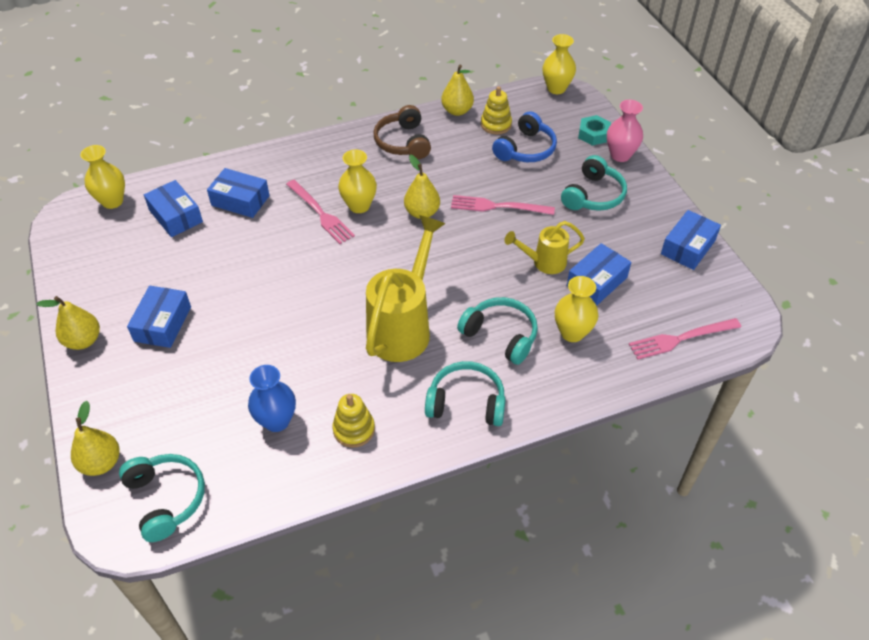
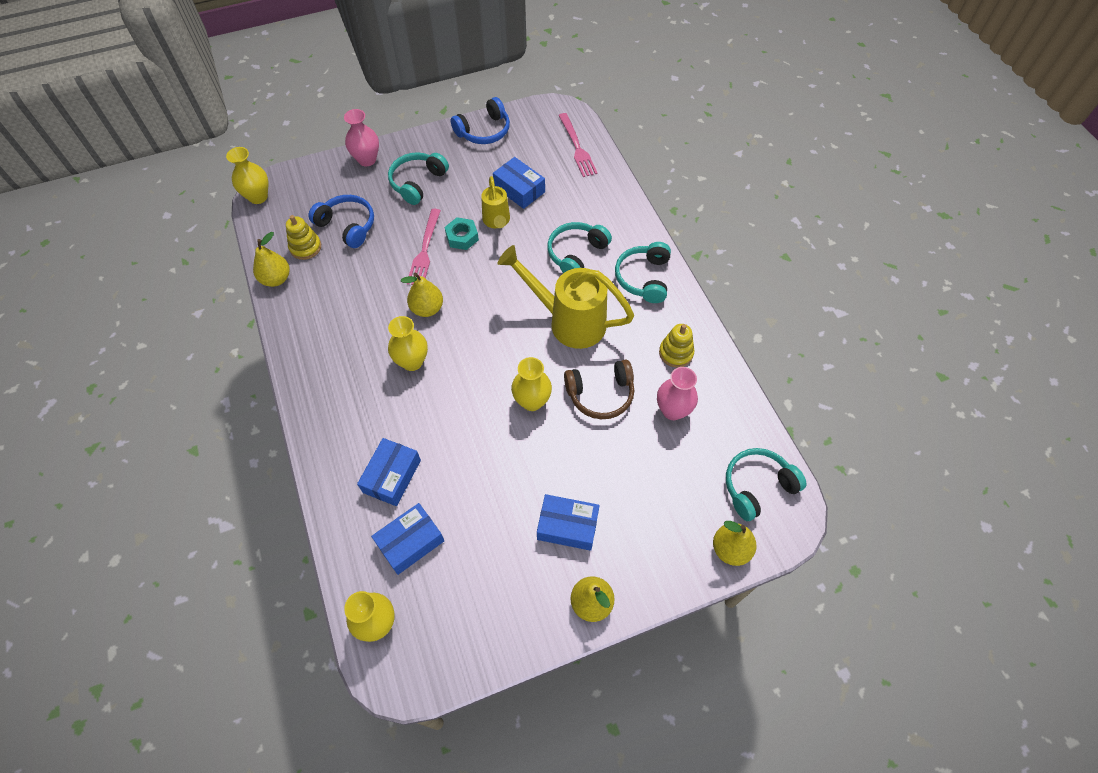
camera: 90 degrees left, 10 degrees up
blue vase [248,365,296,432] -> pink vase [657,367,698,420]
pink fork [286,180,355,244] -> none
brown headphones [374,105,431,159] -> brown headphones moved to [564,359,634,419]
yellow vase [555,276,598,342] -> yellow vase moved to [511,357,552,411]
turquoise headphones [561,155,627,211] -> turquoise headphones turned 90 degrees counterclockwise [388,152,449,205]
turquoise nut [578,115,611,146] -> turquoise nut moved to [445,217,479,250]
blue box [661,210,721,270] -> blue headphones [450,97,510,144]

